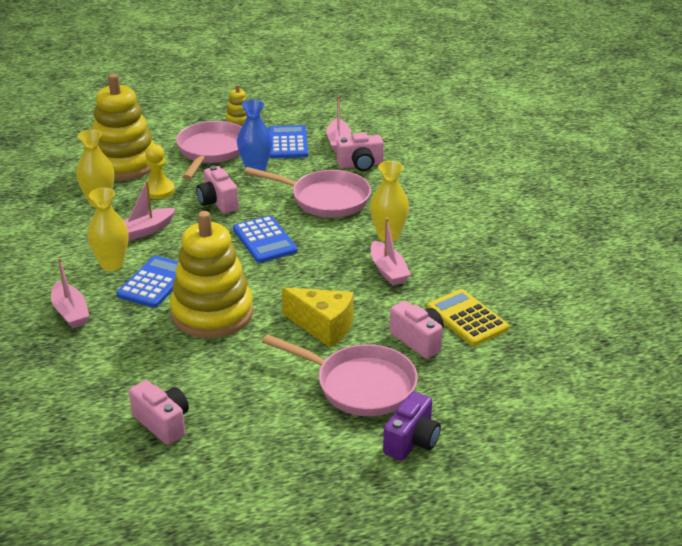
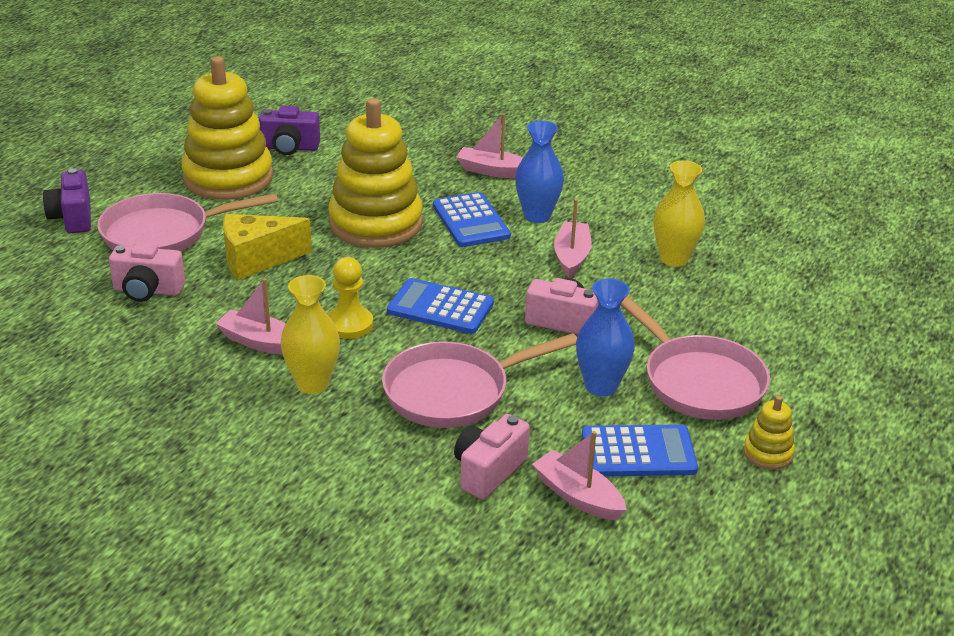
camera: 135 degrees right, 0 degrees up
yellow vase [87,188,129,271] -> blue vase [515,120,564,223]
yellow stacking toy [92,74,155,180] -> yellow stacking toy moved to [181,56,273,200]
pink camera [129,380,189,445] -> purple camera [259,106,320,155]
yellow pawn [143,144,175,199] -> yellow pawn moved to [327,257,373,339]
blue calculator [269,125,308,158] -> blue calculator turned 45 degrees counterclockwise [582,424,698,476]
yellow calculator [427,289,509,346] -> none

